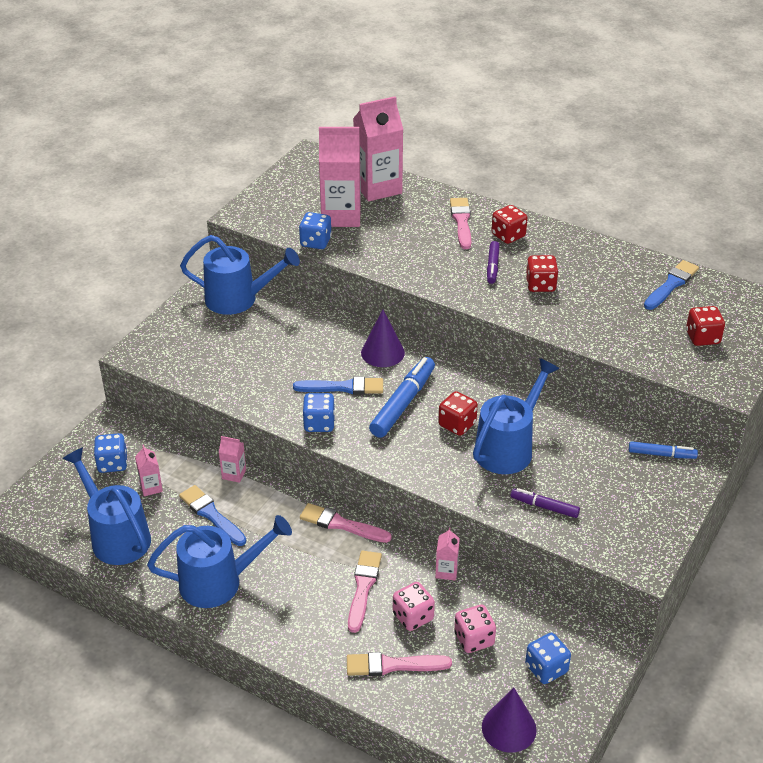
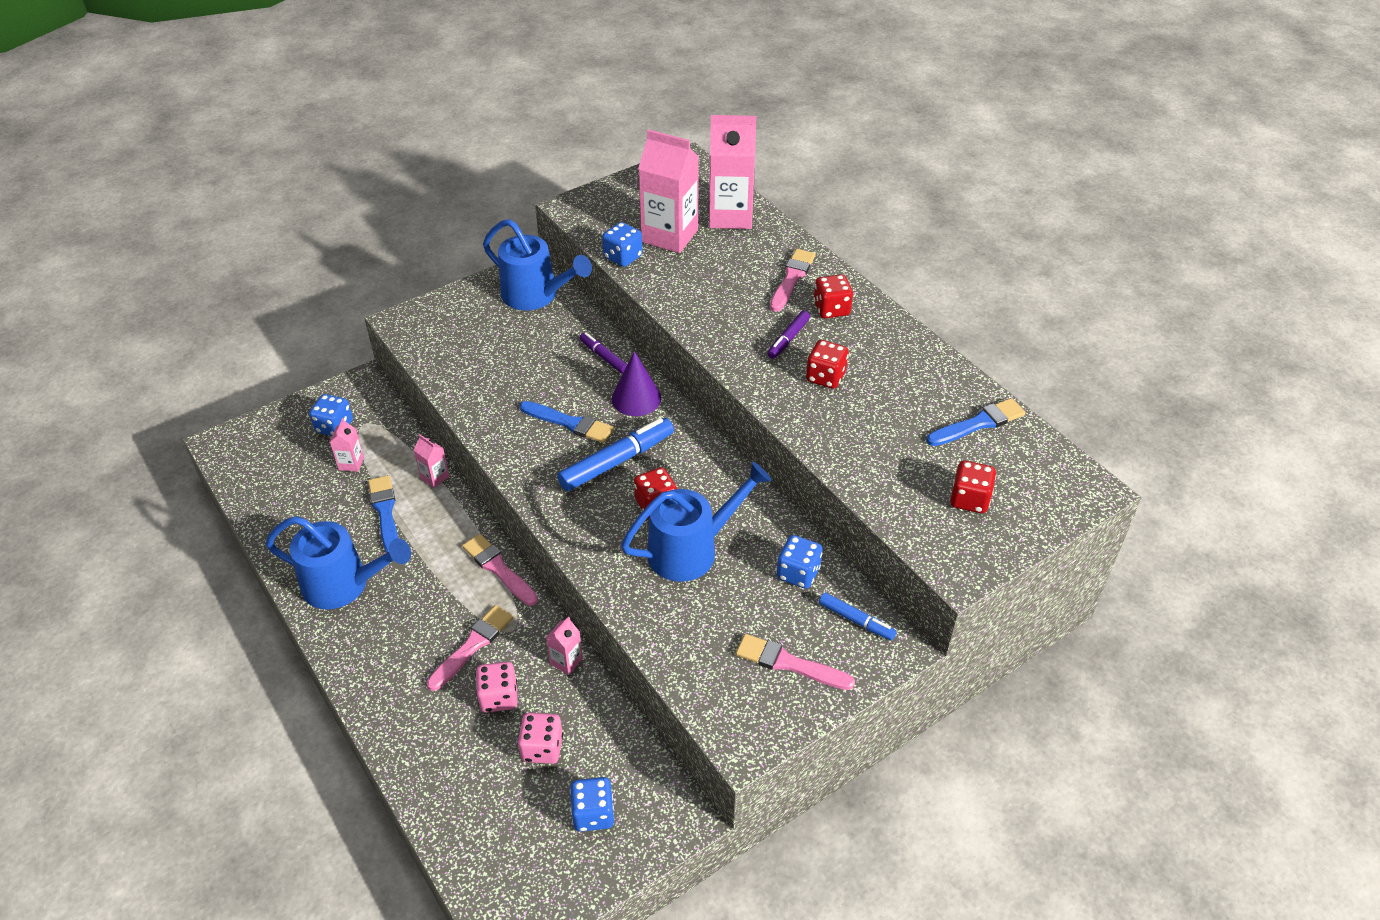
camera: 25 degrees right, 5 degrees up
blue watering can [62,447,151,565] -> none
blue dice [303,393,335,432] -> blue dice moved to [777,535,823,589]
pink brush [347,652,452,676] -> pink brush moved to [736,634,855,690]
purple cone [482,688,537,753] -> none
purple marker [510,488,580,518] -> purple marker moved to [580,332,628,374]

